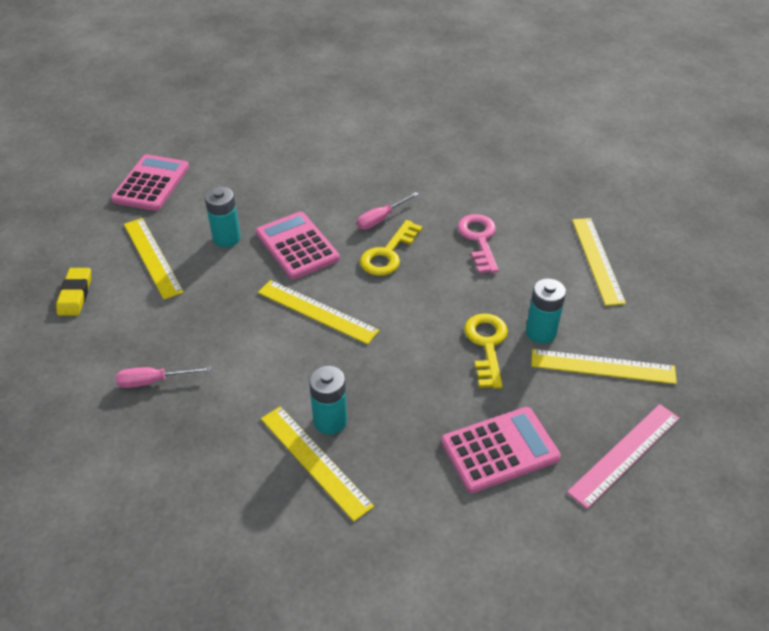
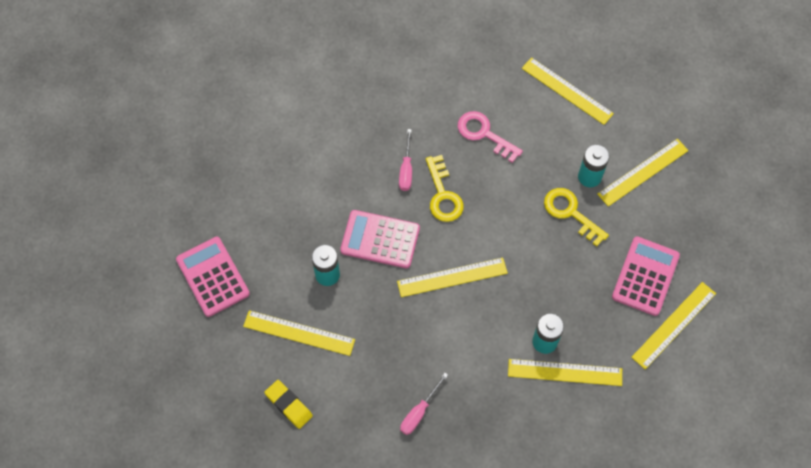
camera: 45 degrees left, 20 degrees up
pink ruler [567,404,680,509] -> none
none -> yellow ruler [631,282,716,369]

